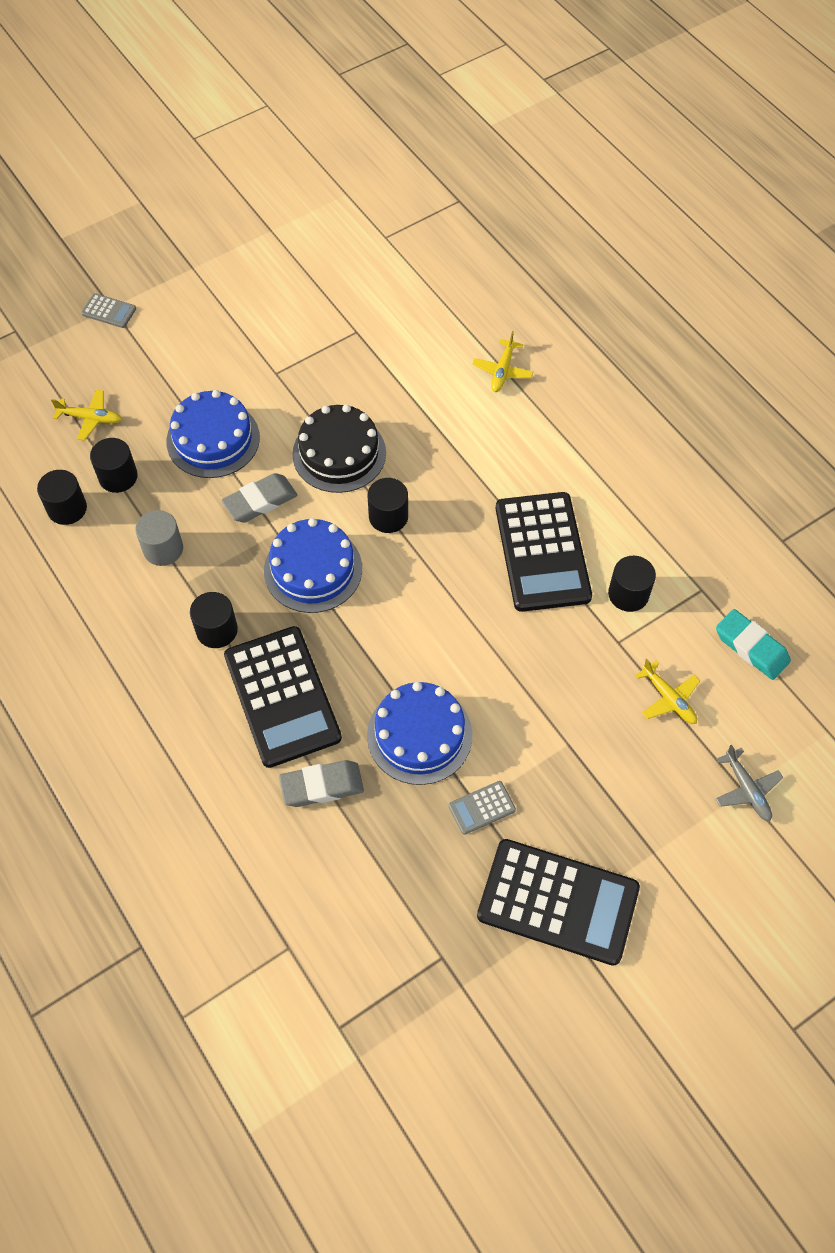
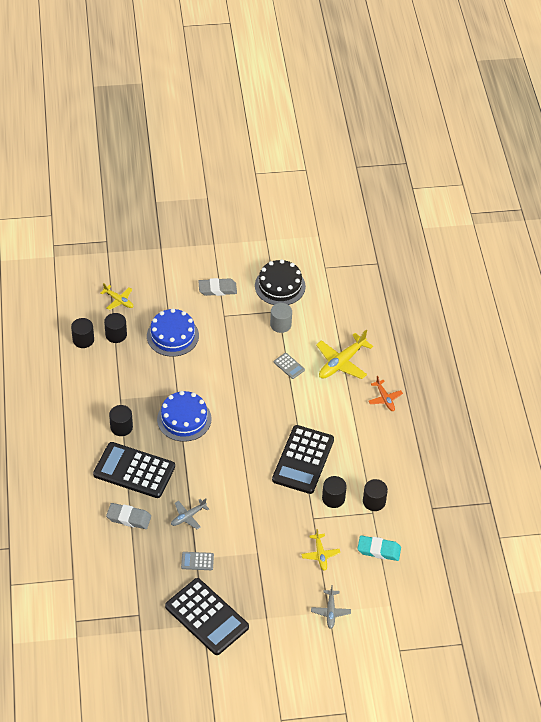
camera: 25 degrees right, 10 degrees down
grey calculator [81,293,136,328] -> grey calculator moved to [274,353,305,379]
grey cylinder [135,510,183,566] -> grey cylinder moved to [270,303,292,333]
grey eraser [221,473,297,522] -> grey eraser moved to [198,278,237,296]
black calculator [224,626,342,768] -> black calculator turned 105 degrees clockwise [93,442,175,498]
black cake [292,404,386,493] -> black cake moved to [255,259,306,305]
blue cake [367,682,472,785] -> grey plane [171,499,209,529]
black cylinder [368,478,408,533] -> black cylinder moved to [363,479,388,511]
yellow plane [472,331,533,392] -> yellow plane [316,330,373,379], size x1.72
turquoise eraser [716,609,791,680] -> turquoise eraser turned 60 degrees counterclockwise [357,535,401,561]
none -> orange plane [368,376,403,411]

